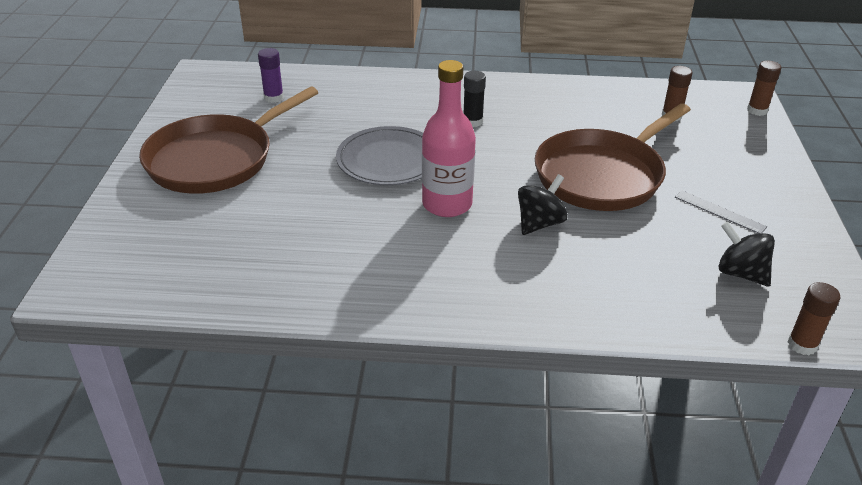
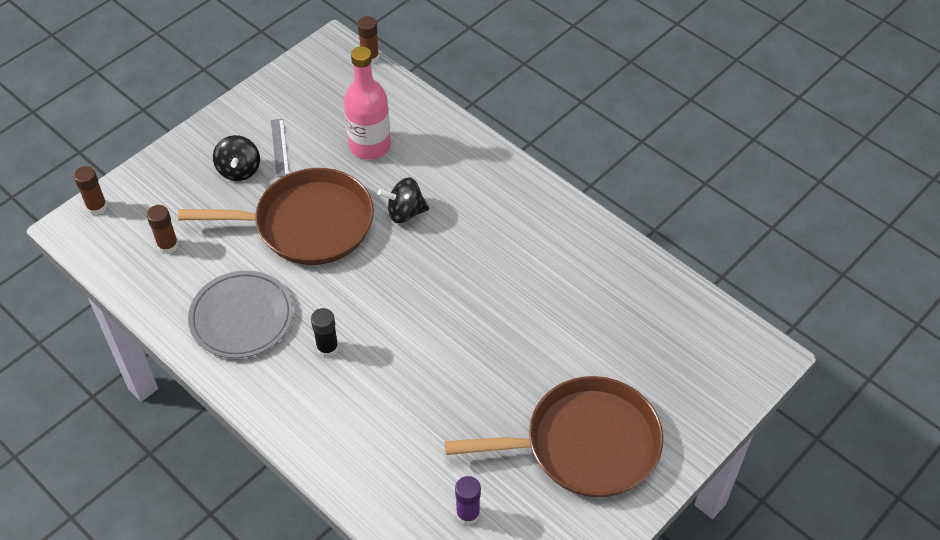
camera: 140 degrees left, 15 degrees up
grey plate [336,126,423,185] -> grey plate moved to [188,270,293,358]
pink bottle [422,60,476,217] -> pink bottle moved to [344,46,391,160]
black spinning top [719,222,775,286] -> black spinning top moved to [213,135,260,181]

